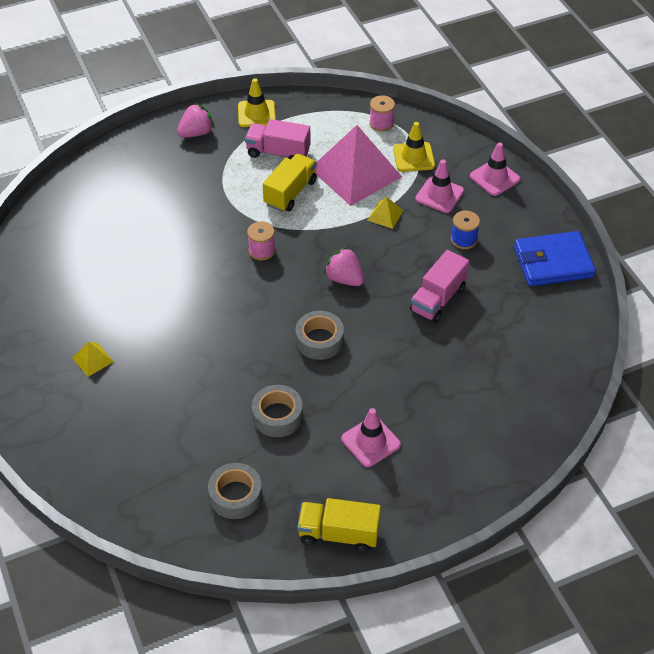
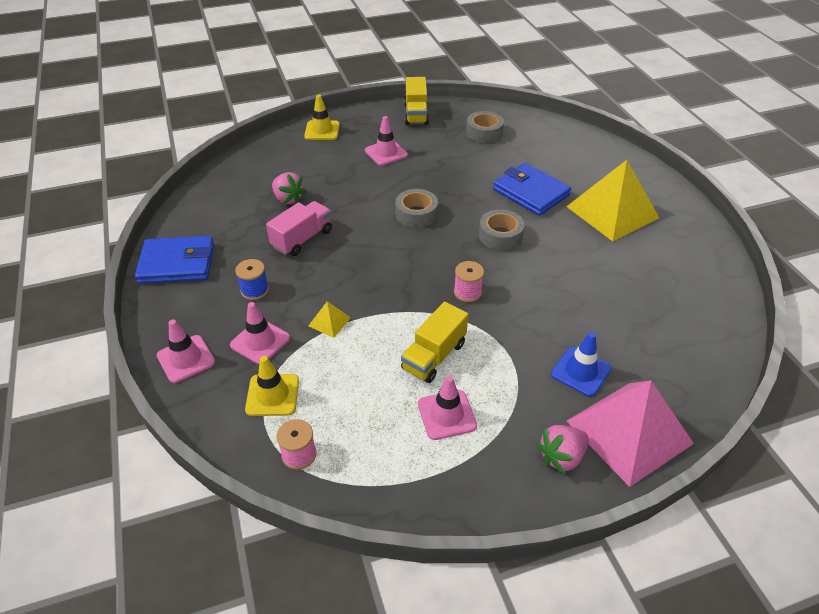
camera: 175 degrees left, 5 degrees down
yellow pyramid [72,342,114,377] -> yellow pyramid [566,160,659,241], size x2.46
yellow traffic cone [238,78,276,127] -> yellow traffic cone moved to [304,94,340,140]
pink truck [245,119,311,159] -> pink traffic cone [418,376,477,440]
grey tape [252,385,303,437] -> grey tape moved to [479,209,524,251]
yellow truck [297,498,381,552] -> yellow truck turned 75 degrees clockwise [404,77,429,125]
pink pyramid [315,125,402,206] -> pink pyramid moved to [567,380,694,487]
pink strawberry [323,246,364,286] -> pink strawberry moved to [272,172,306,204]
none -> blue wallet [493,163,571,216]
none -> blue traffic cone [551,332,612,397]

